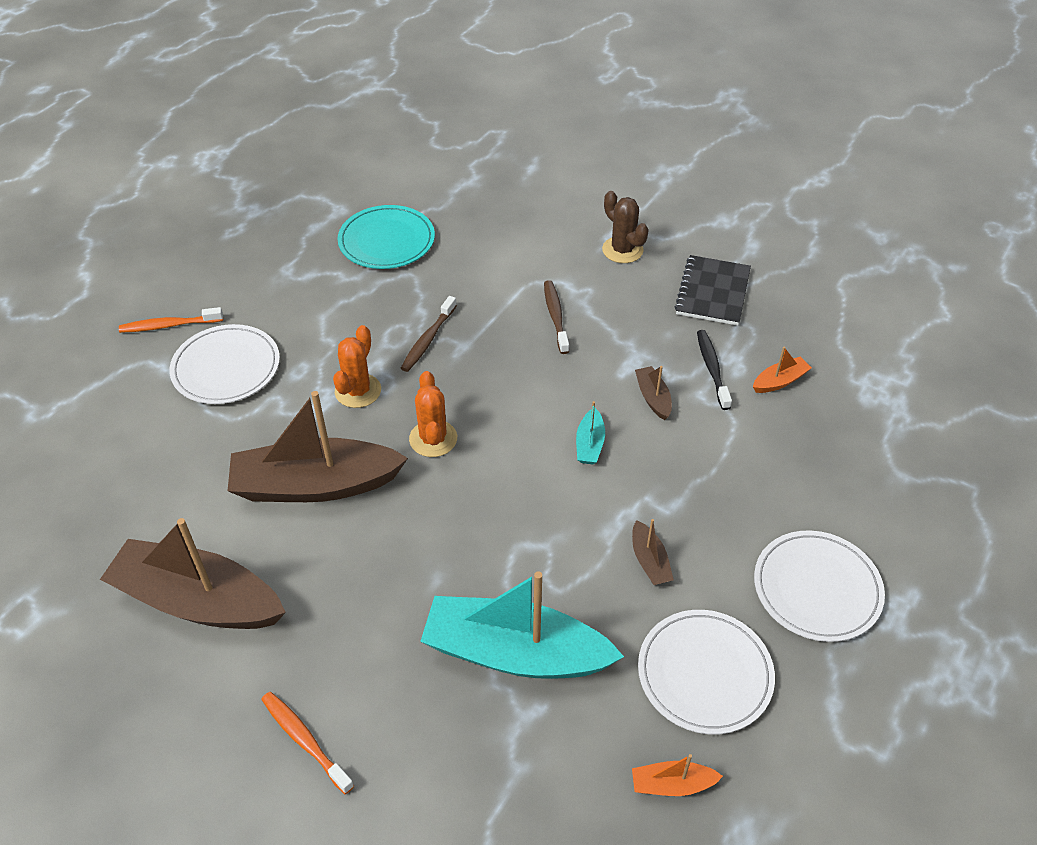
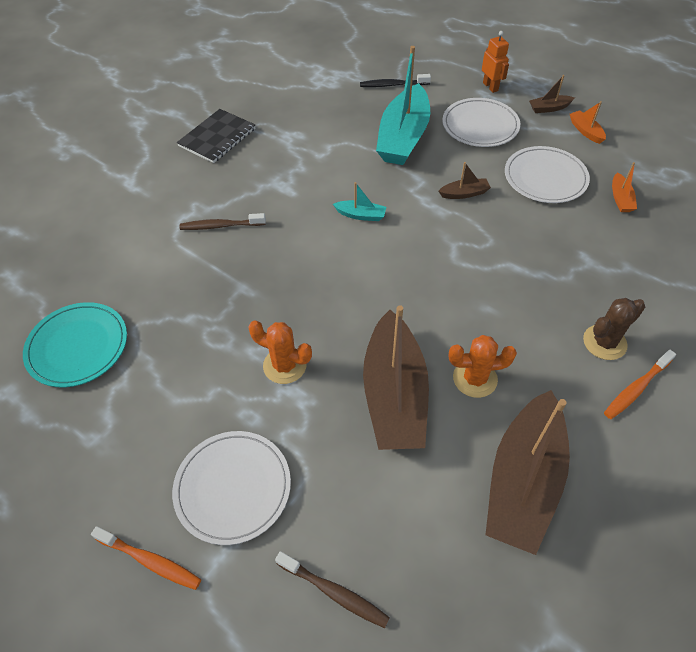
camera: 85 degrees left, 5 degrees up
orange toothbrush [119,307,223,333] -> orange toothbrush turned 60 degrees counterclockwise [91,526,201,590]
brown toothbrush [401,296,457,372] -> brown toothbrush moved to [275,551,390,628]
orange cactus [409,371,457,457] -> orange cactus moved to [449,335,517,398]
turquoise boat [420,571,624,679] -> turquoise boat moved to [376,46,430,165]
brown cactus [602,191,649,263] -> brown cactus moved to [583,298,645,360]
brown boat [635,366,672,420] -> brown boat moved to [529,75,575,113]
black notebook [675,255,751,326] -> black notebook turned 75 degrees counterclockwise [177,109,255,163]
black toothbrush [697,330,732,410] -> black toothbrush moved to [360,74,431,87]
orange boat [753,347,812,393] -> orange boat moved to [570,101,606,144]
none -> orange robot [482,31,509,93]

